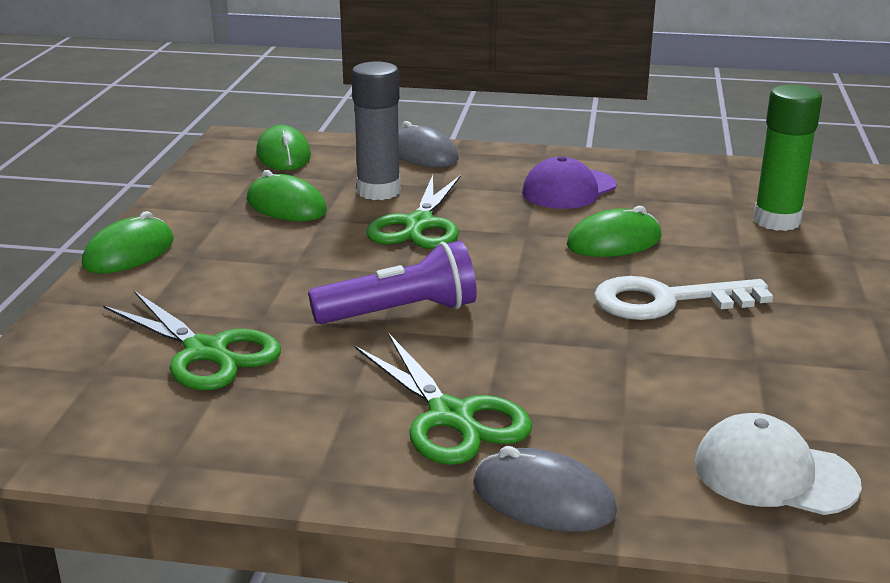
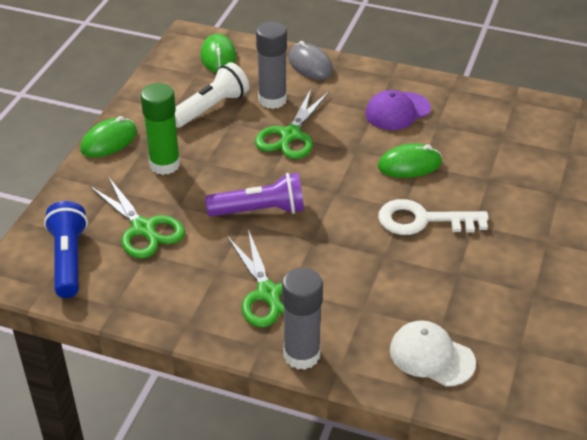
camera: 10 degrees right, 15 degrees up
green mouse [247,170,327,221] -> white flashlight [175,62,249,128]
grey mouse [473,446,617,532] -> grey glue stick [282,268,323,370]
green glue stick [753,84,822,231] -> green glue stick moved to [140,83,180,175]
none -> blue flashlight [44,201,88,298]

